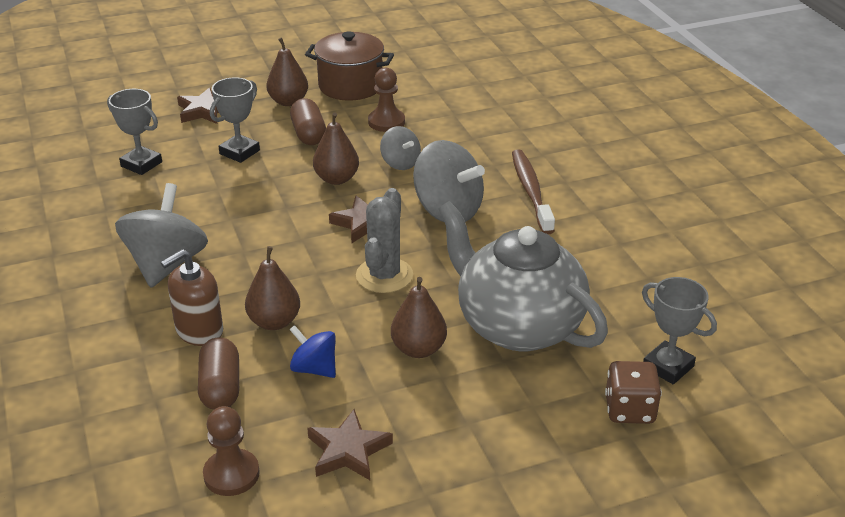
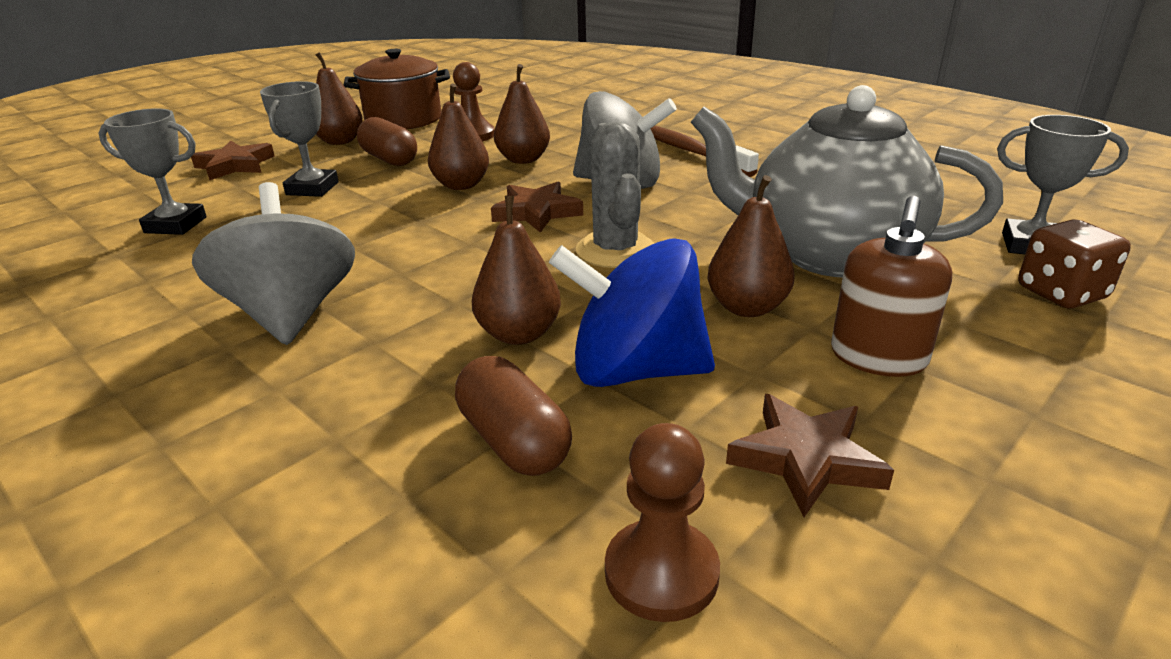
camera: 25 degrees left, 5 degrees down
brown soap dispenser [161,249,223,346] -> brown soap dispenser moved to [831,196,952,377]
blue spinning top [289,325,336,378] -> blue spinning top [549,239,715,387], size x1.81
grey spinning top [380,126,421,170] -> brown pear [494,64,550,164]

